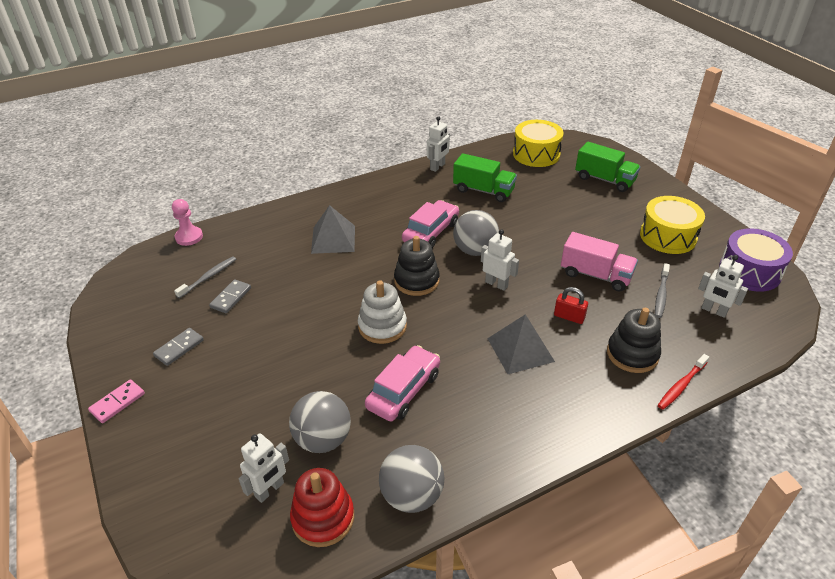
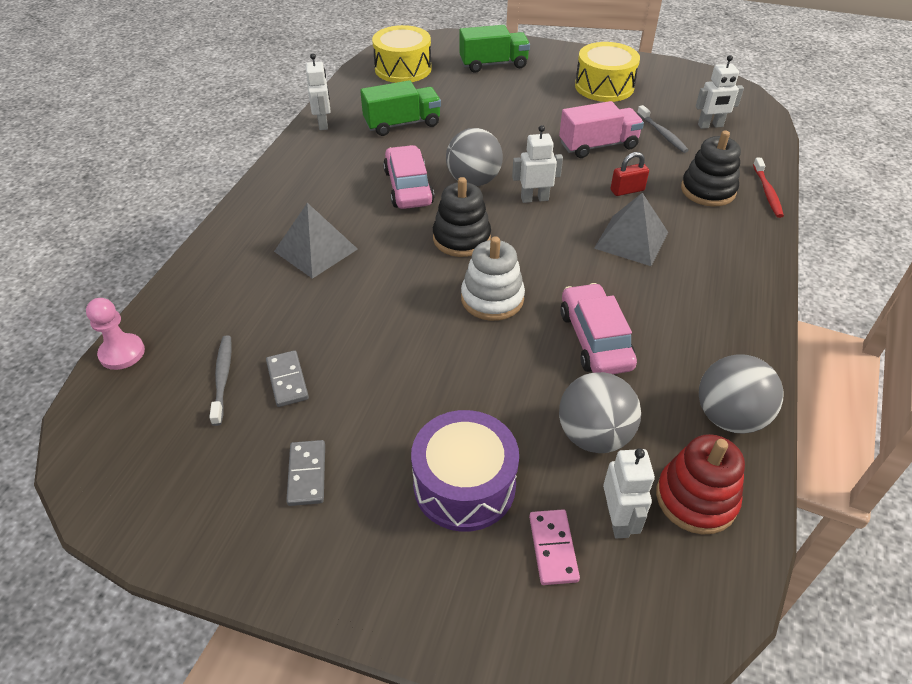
camera: 45 degrees left, 5 degrees up
pink domino [88,379,145,423] -> pink domino moved to [529,509,580,585]
purple drum [719,228,793,292] -> purple drum moved to [411,410,519,532]

